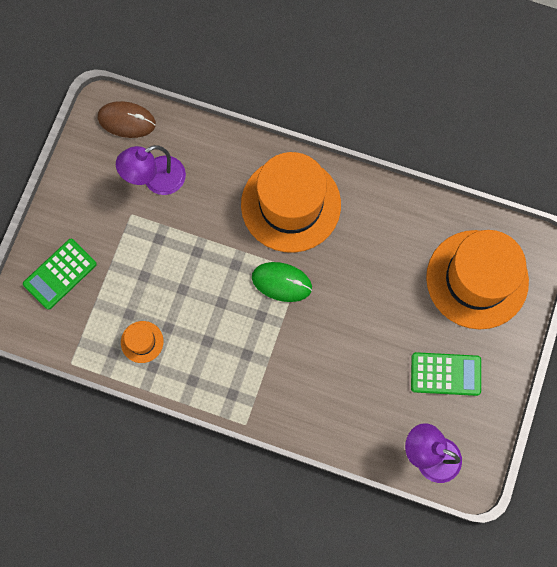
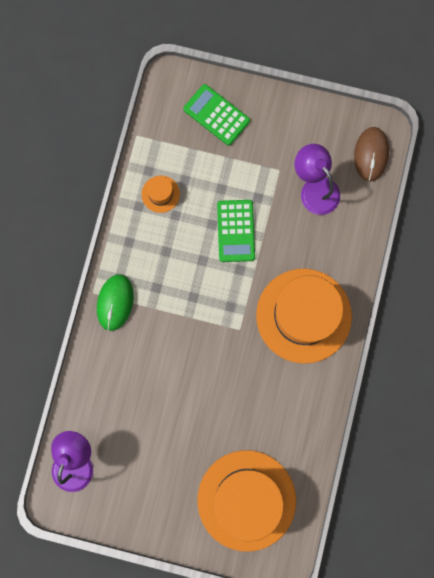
camera: 85 degrees right, 5 degrees up
green mouse [252,262,312,302] -> green mouse moved to [97,275,134,331]
green calculator [411,352,481,396] -> green calculator moved to [217,200,255,262]

